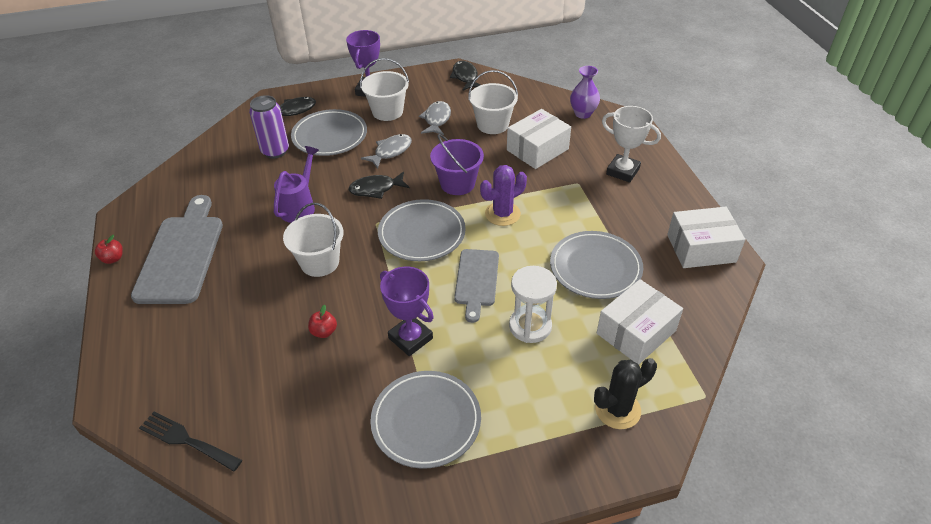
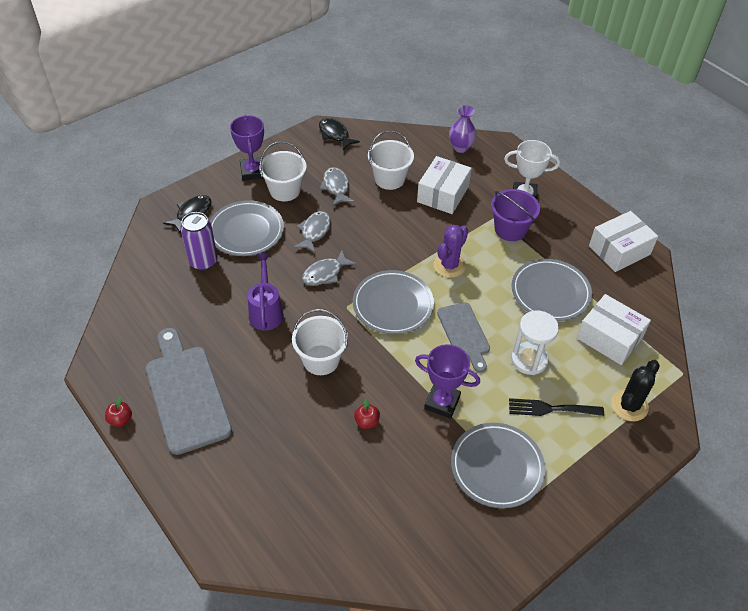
camera: 25 degrees left, 5 degrees up
black fork [139,411,242,472] -> black fork moved to [509,398,604,416]
black fish [348,171,409,199] -> grey fish [302,250,356,286]
purple bucket [430,134,484,195] -> purple bucket moved to [491,189,540,241]
white box [597,279,683,365] -> white box turned 75 degrees counterclockwise [577,294,651,365]

